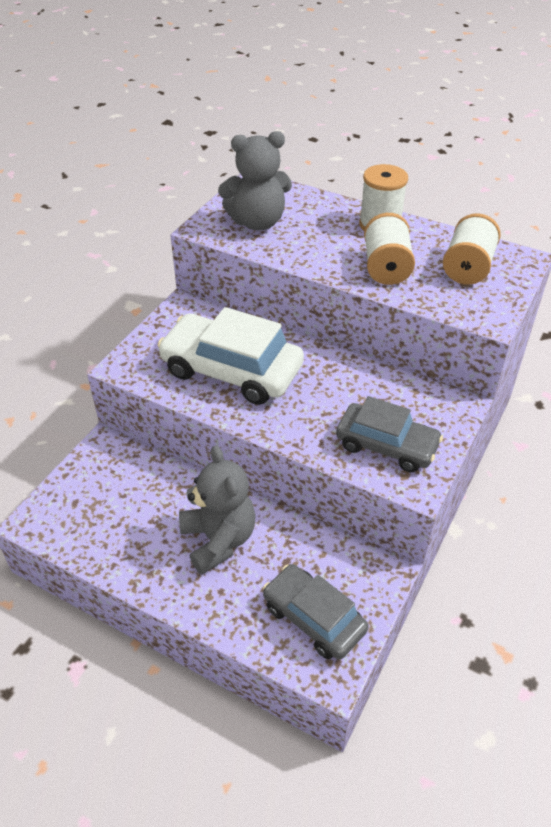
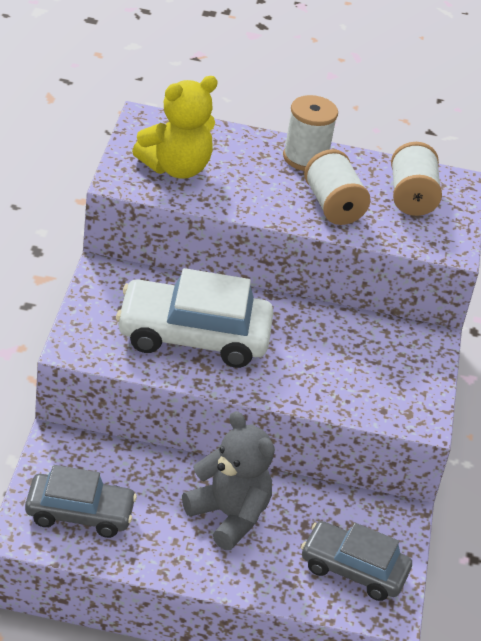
camera: 25 degrees left, 5 degrees down
grey teddy bear [218,131,292,230] -> yellow teddy bear [132,76,218,179]
grey car [336,396,443,472] -> grey car moved to [25,465,137,538]

